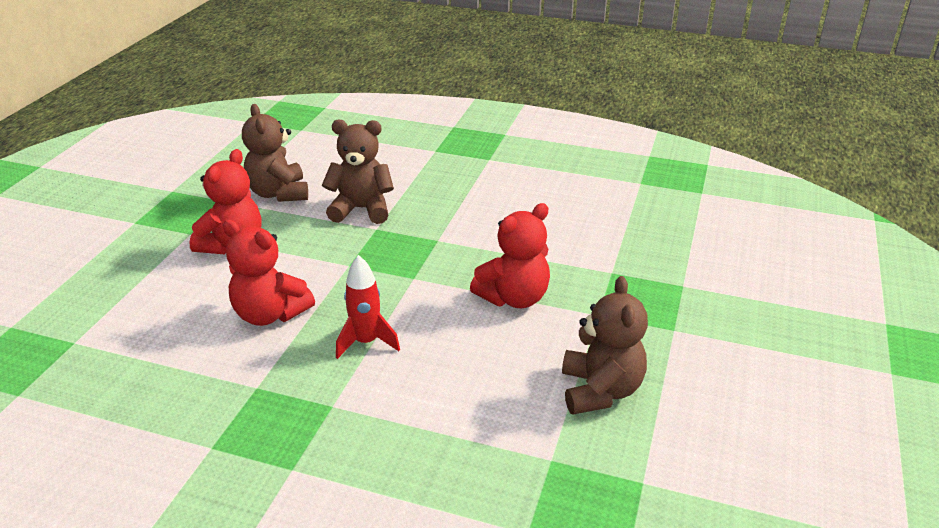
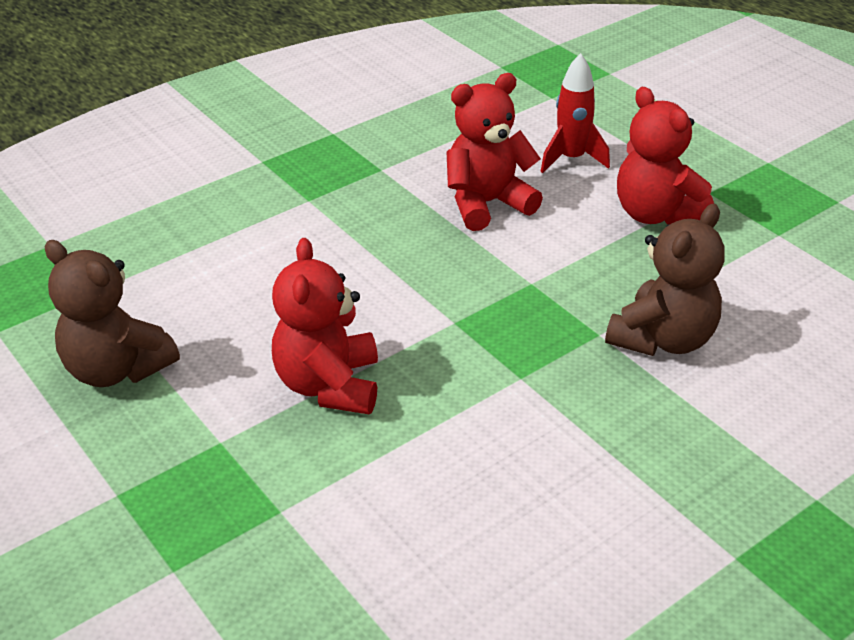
camera: 125 degrees right, 5 degrees up
brown teddy bear [242,104,308,202] -> none
red rocket [336,255,400,359] -> red rocket moved to [540,53,610,173]

